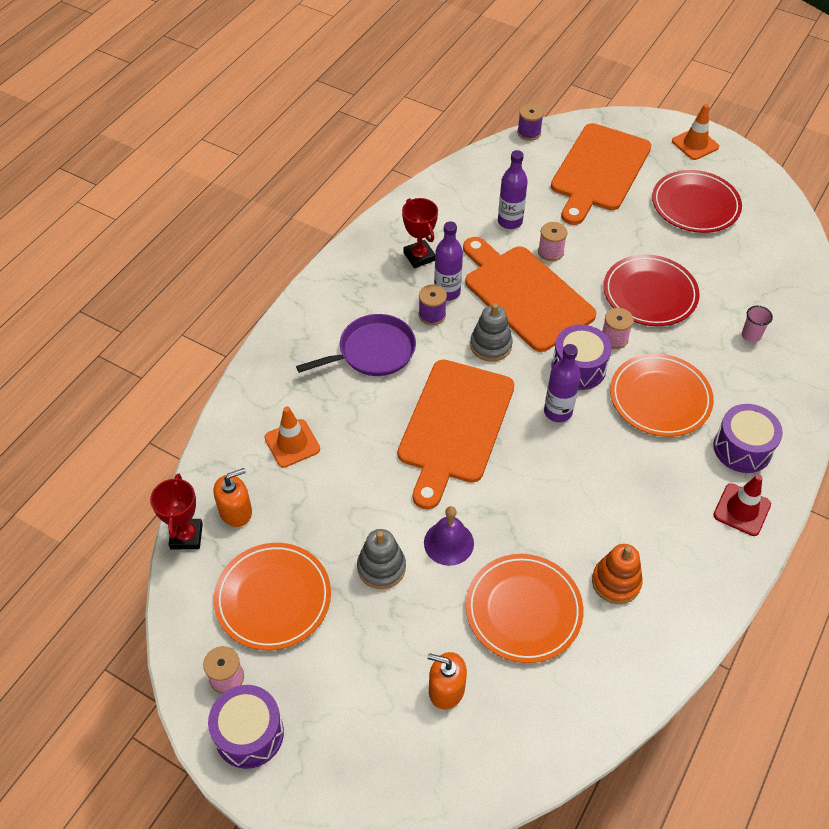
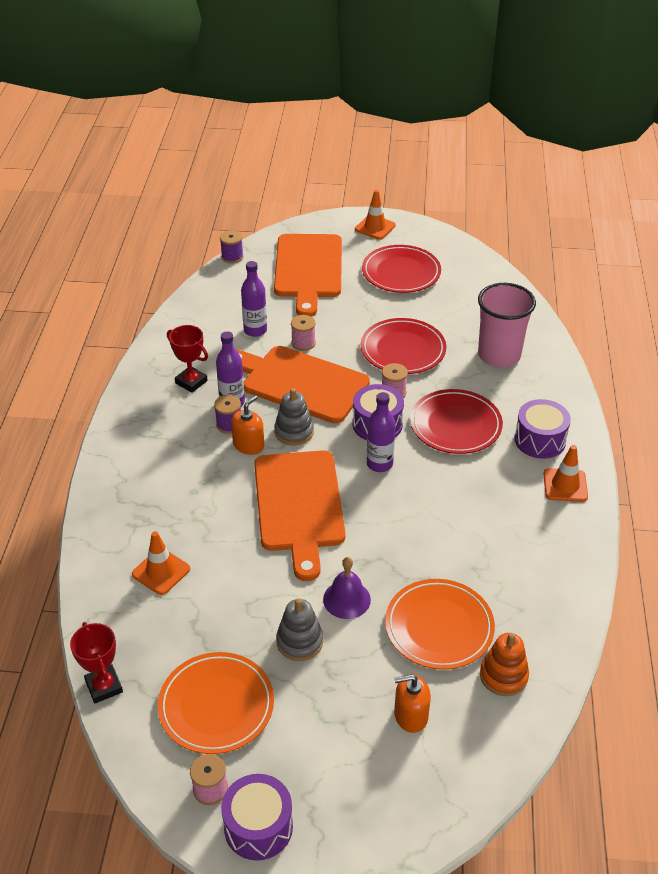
camera: 25 degrees left, 10 degrees down
orange soap dispenser [213,468,252,527] -> orange soap dispenser moved to [231,395,264,455]
purple pan [296,314,416,376] -> none
orange stacking toy [592,544,643,604] -> orange stacking toy moved to [480,633,529,696]
orange plate [610,353,714,437] -> red plate [410,389,503,454]
red traffic cone [713,474,771,536] -> orange traffic cone [543,445,588,502]
pink cup [742,305,773,342] -> pink cup [478,283,536,367], size x2.50

